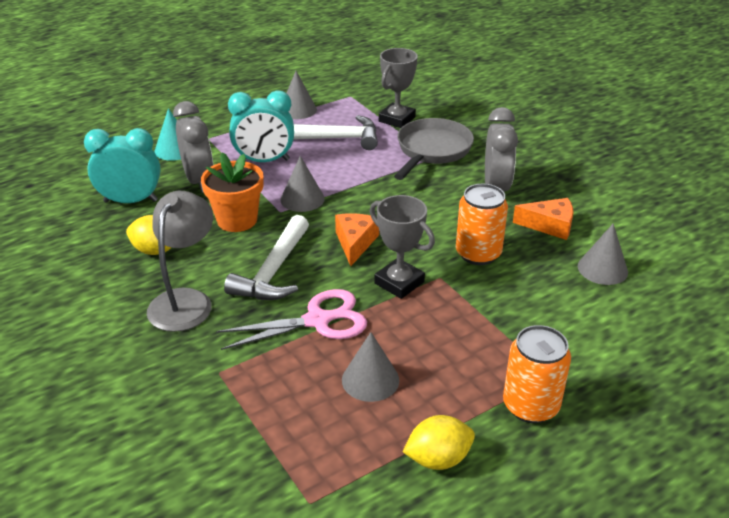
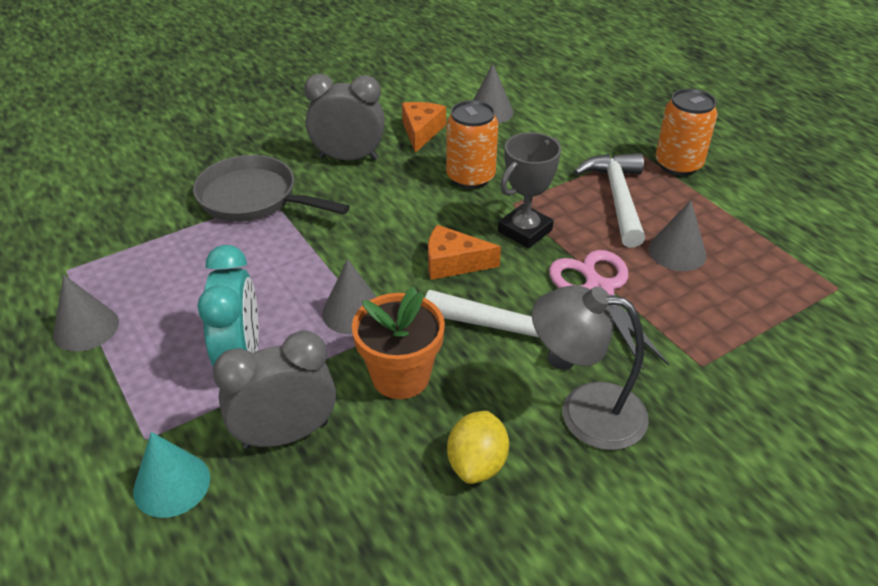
camera: 90 degrees left, 5 degrees up
turquoise clock [84,128,161,203] -> none
white hammer [294,115,378,150] -> white hammer moved to [574,153,645,247]
grey trophy [379,48,418,128] -> none
yellow lemon [403,415,475,470] -> none

